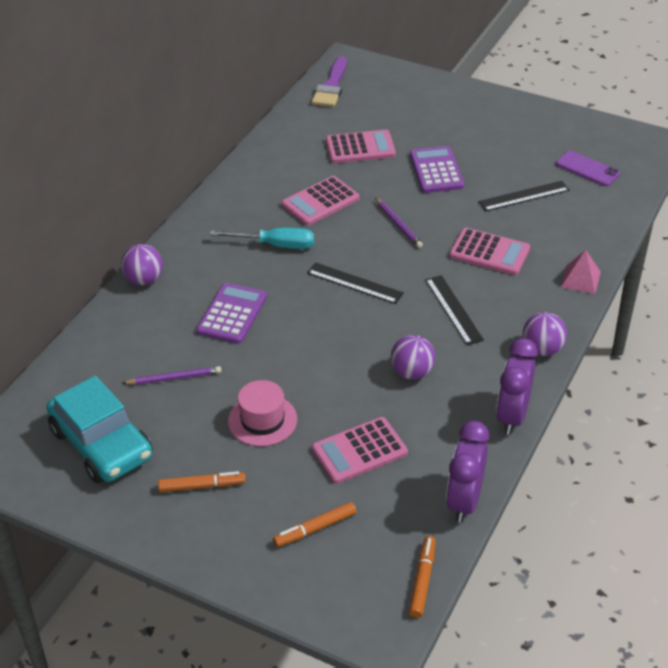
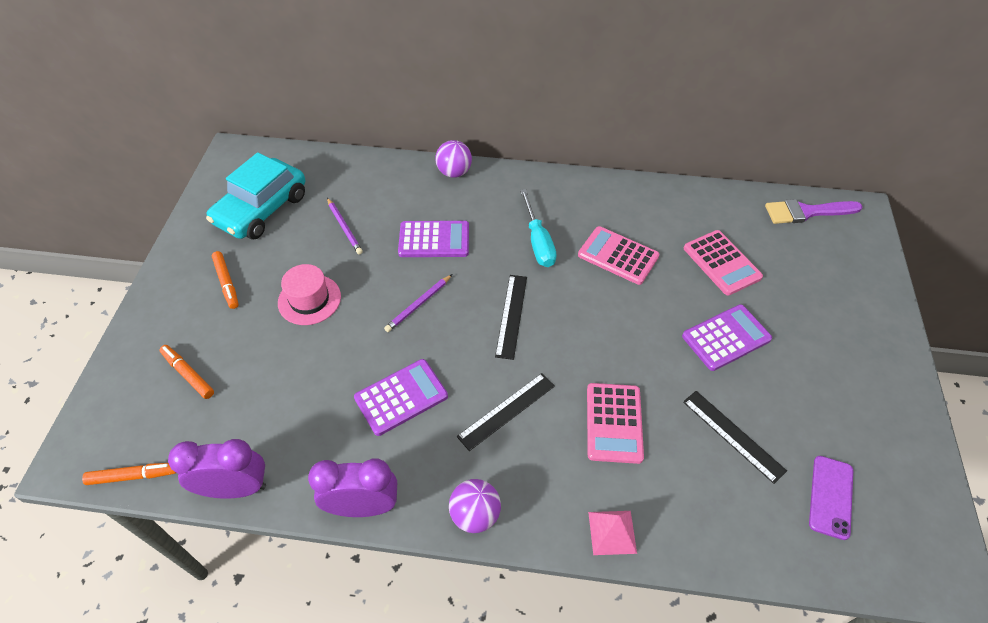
camera: 70 degrees right, 10 degrees up
pink calculator [312,417,408,484] -> none
purple pencil [375,198,423,248] -> purple pencil moved to [384,274,452,332]
purple ball [391,335,435,380] -> purple calculator [354,359,448,436]

